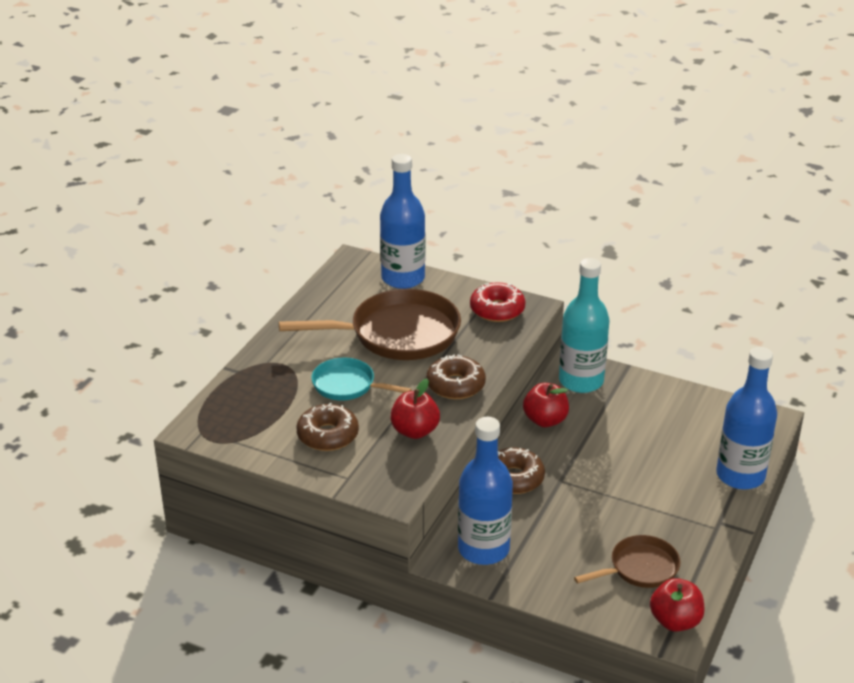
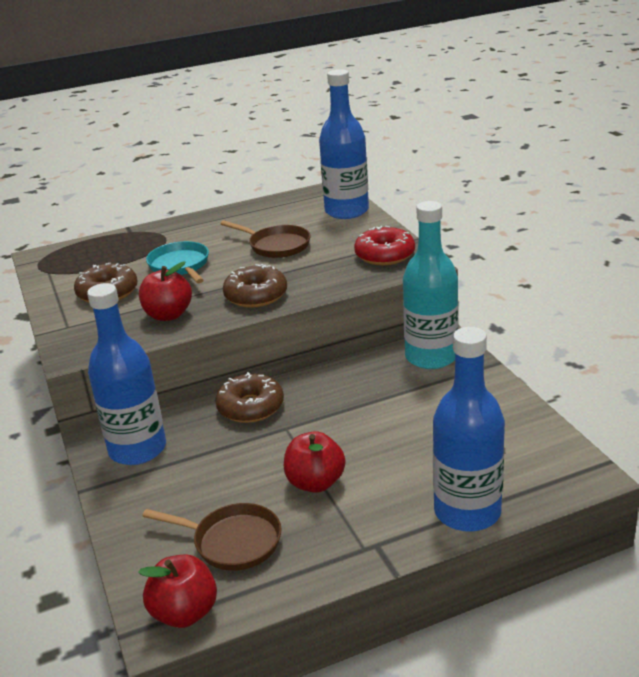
camera: 45 degrees right, 5 degrees down
brown pan [279,289,461,360] -> brown pan [221,221,311,258], size x0.55
red apple [523,383,569,427] -> red apple moved to [284,431,346,493]

